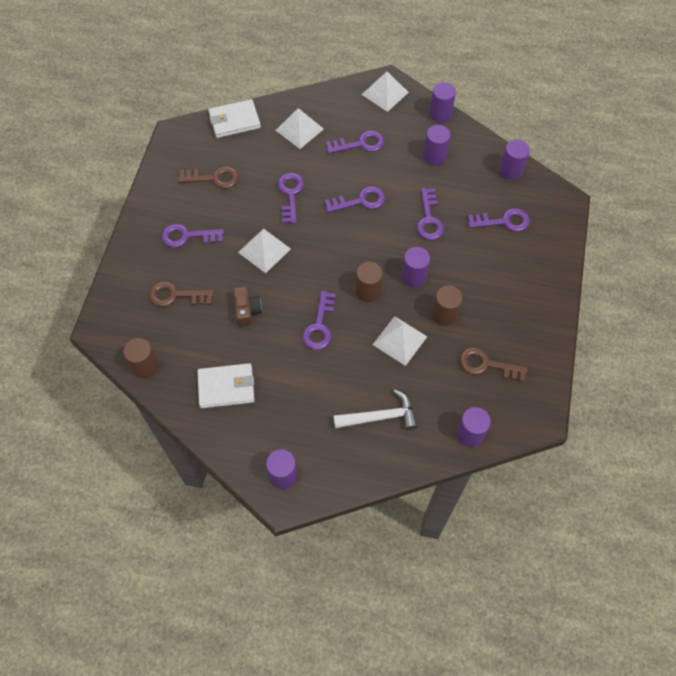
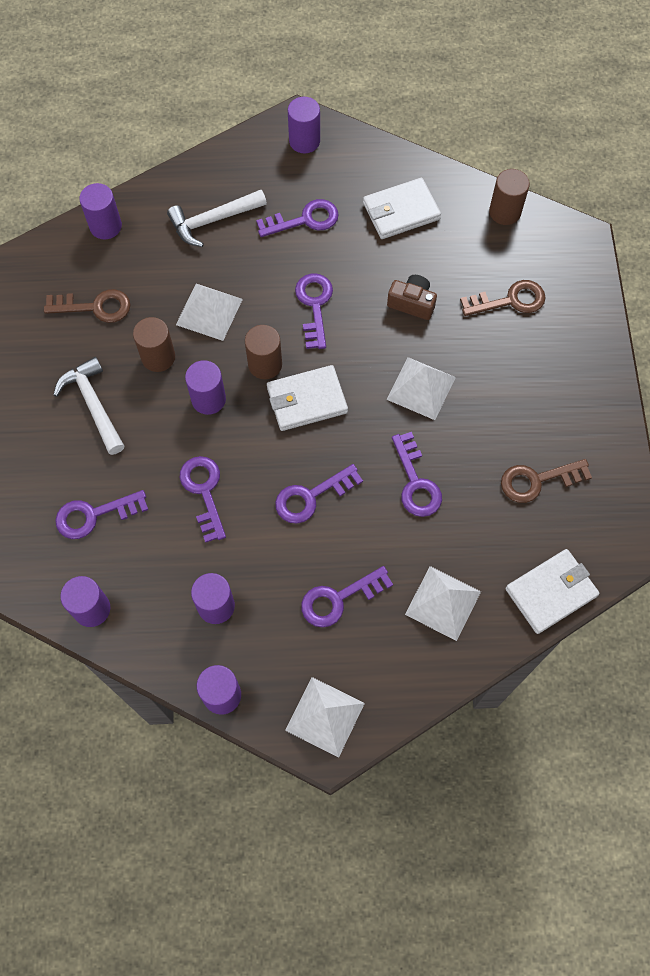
camera: 165 degrees right, 5 degrees up
purple key [161,224,224,248] -> purple key moved to [256,199,339,237]
brown camera [233,287,262,327] -> brown camera turned 135 degrees clockwise [387,275,437,320]
none -> white hammer [53,357,124,455]
none -> white wallet [267,365,348,431]

